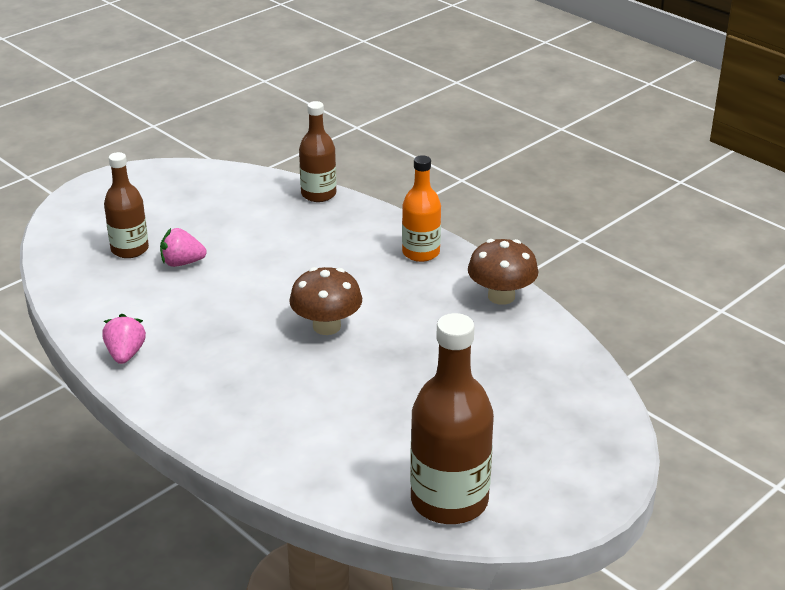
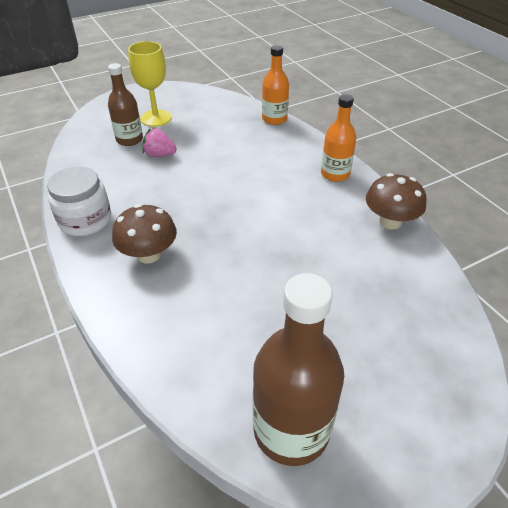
camera: 15 degrees right, 10 degrees up
pink strawberry [102,314,146,364] -> white jar [47,167,111,236]
brown mushroom [289,267,362,335] -> brown mushroom moved to [112,204,177,263]
brown bottle [299,101,336,202] -> orange bottle [262,45,289,125]
none -> yellow goblet [128,41,171,127]

